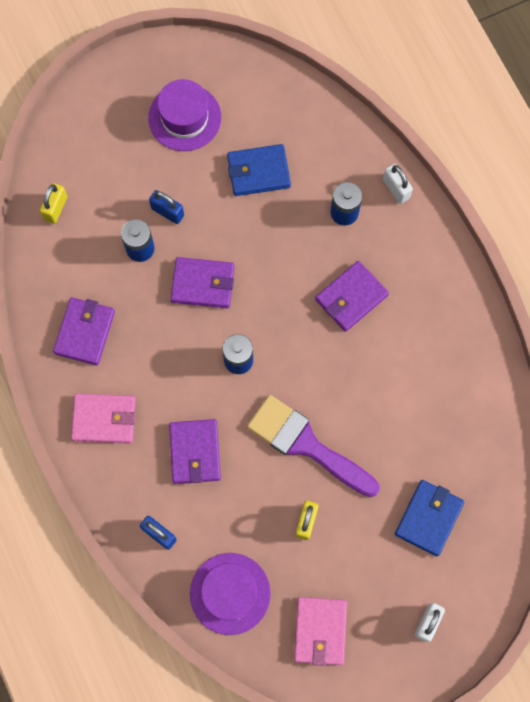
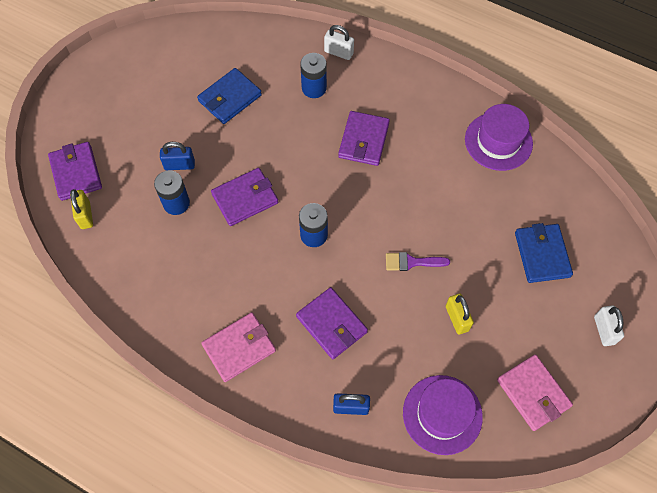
camera: 35 degrees left, 10 degrees down
purple wallet [53,297,115,365] -> purple wallet moved to [48,142,102,201]
purple hat [148,79,221,151] -> purple hat moved to [465,104,533,171]
purple brush [247,395,380,497] -> purple brush [386,252,450,271], size x0.47

